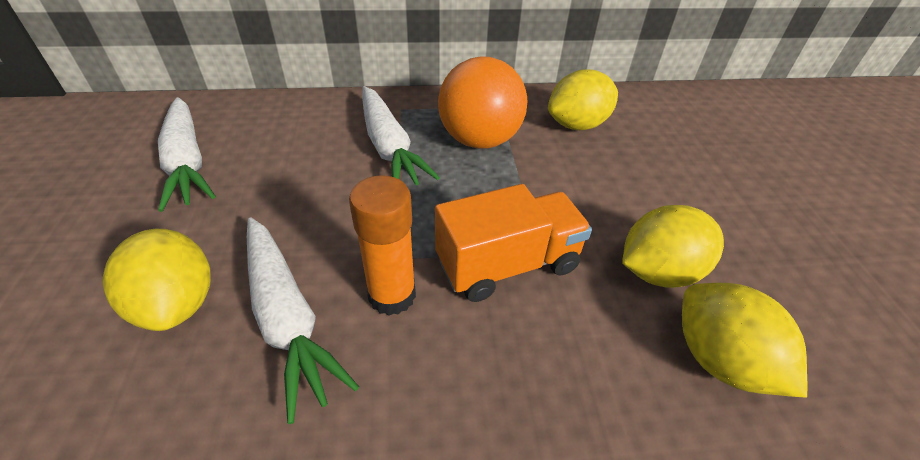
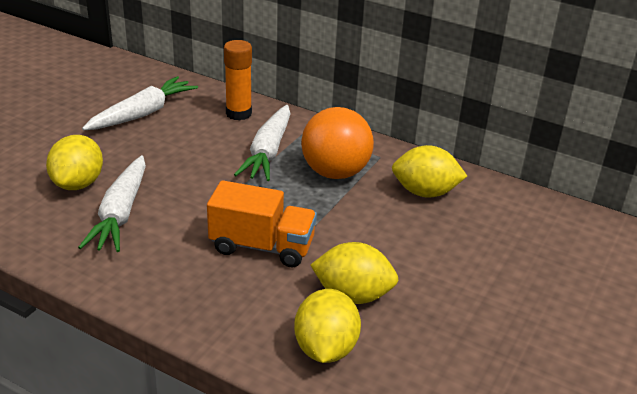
camera: 35 degrees right, 10 degrees down
white carrot [158,97,216,212] -> white carrot turned 150 degrees counterclockwise [82,76,198,130]
orange glue stick [349,175,416,316] -> orange glue stick moved to [224,40,252,120]

